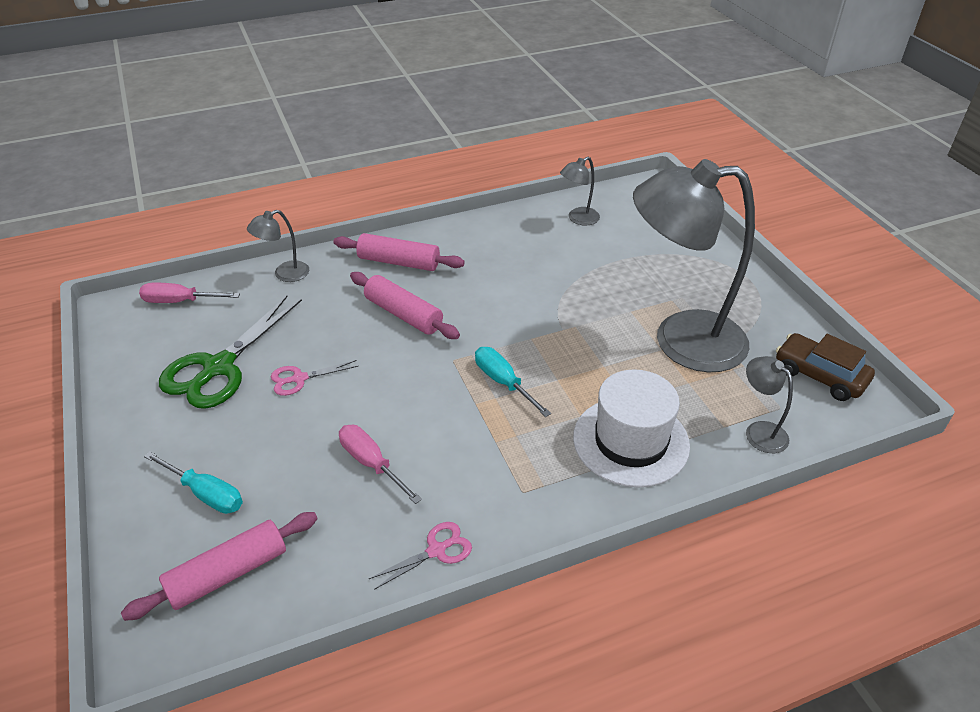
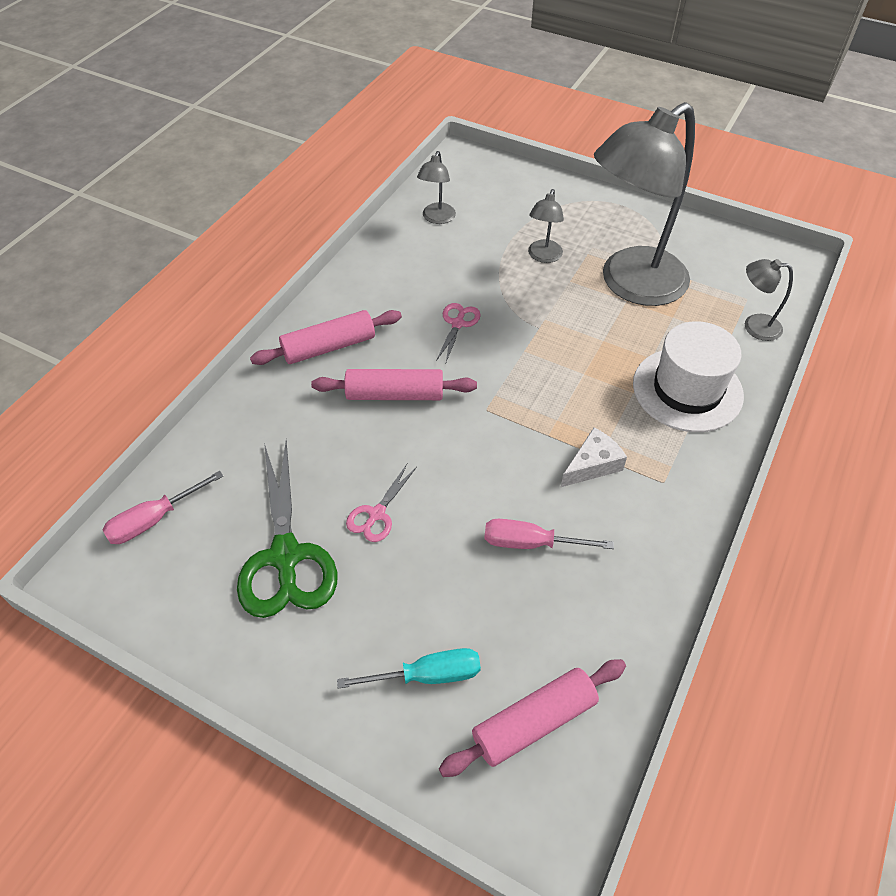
camera: 40 degrees left, 10 degrees up
pink rolling pin [121,512,318,621] -> pink rolling pin turned 45 degrees clockwise [439,659,626,777]
grey lamp [247,210,309,282] -> grey lamp moved to [528,189,564,263]
pink scissors [369,522,472,590] -> pink scissors moved to [436,303,481,362]
turquoise screwdriver [475,347,551,417] -> none
brown car [776,333,875,401] -> none
none -> white cheese [561,428,627,487]

